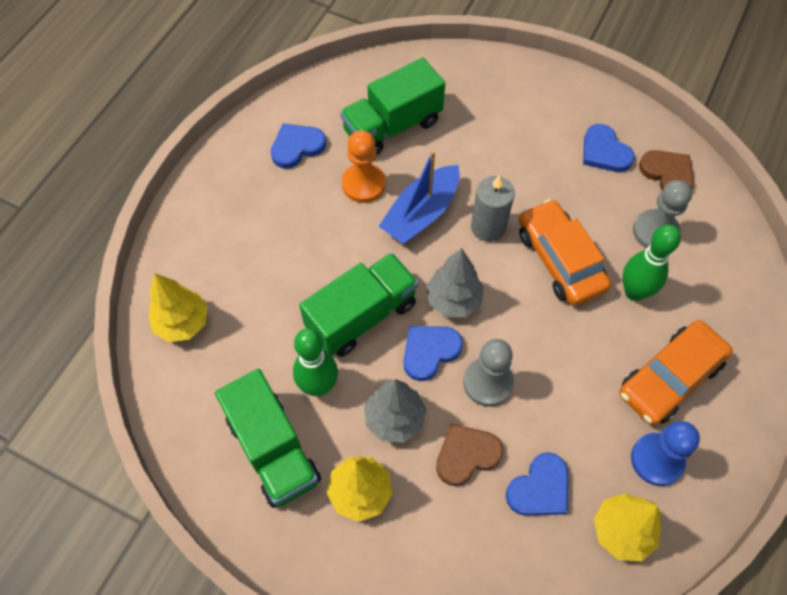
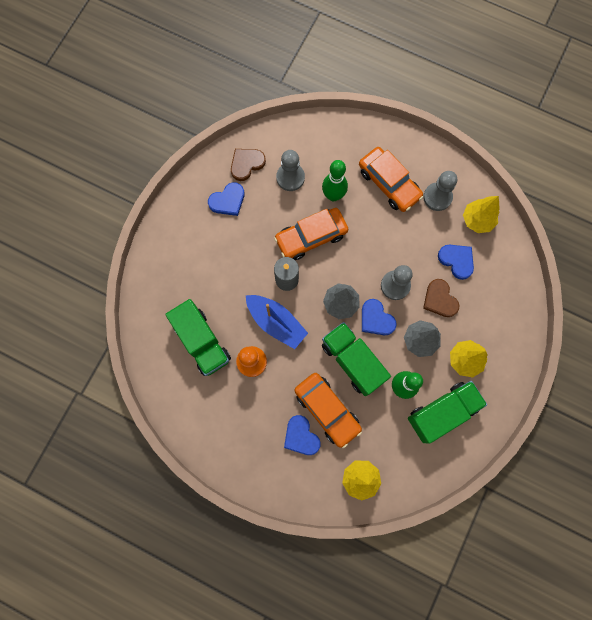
camera: 90 degrees left, 15 degrees up
blue heart [271,123,326,169] -> blue heart moved to [284,415,321,455]
blue pawn [631,421,700,486] -> grey pawn [423,171,457,211]
none -> orange car [294,373,362,448]

